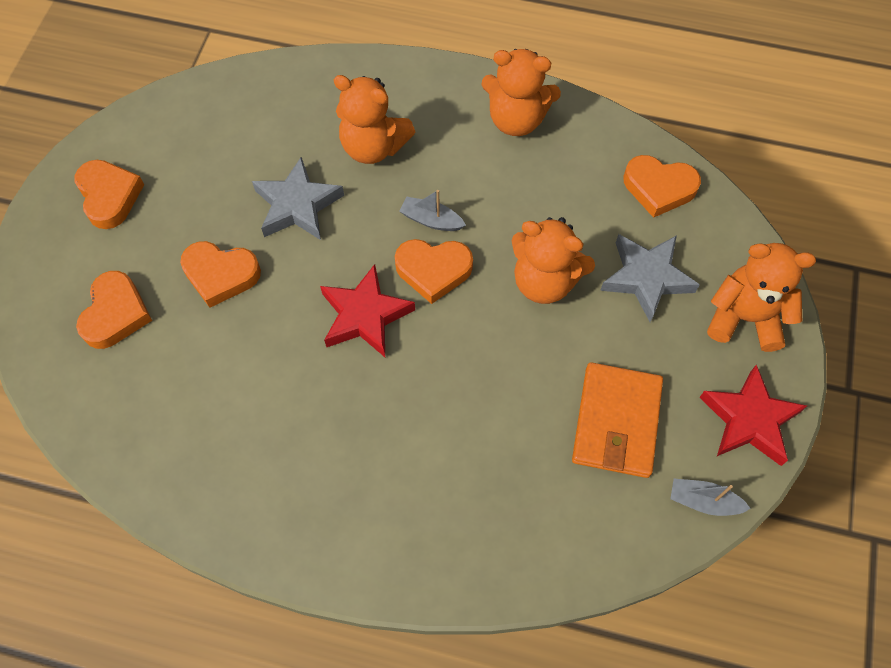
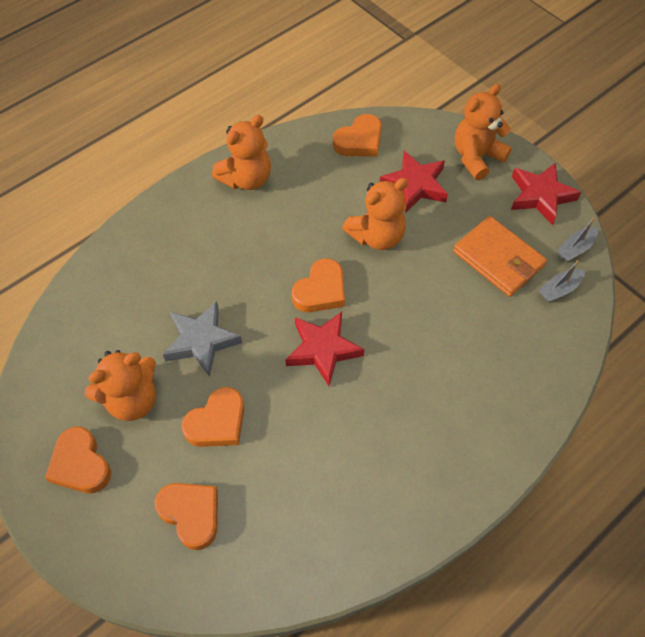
camera: 55 degrees left, 5 degrees down
orange heart [75,160,144,229] -> orange heart turned 135 degrees counterclockwise [45,427,111,493]
orange teddy bear [334,75,415,164] -> orange teddy bear moved to [85,350,156,421]
grey boat [399,190,466,231] -> grey boat moved to [538,260,585,302]
grey star [600,234,700,322] -> red star [380,151,448,212]

